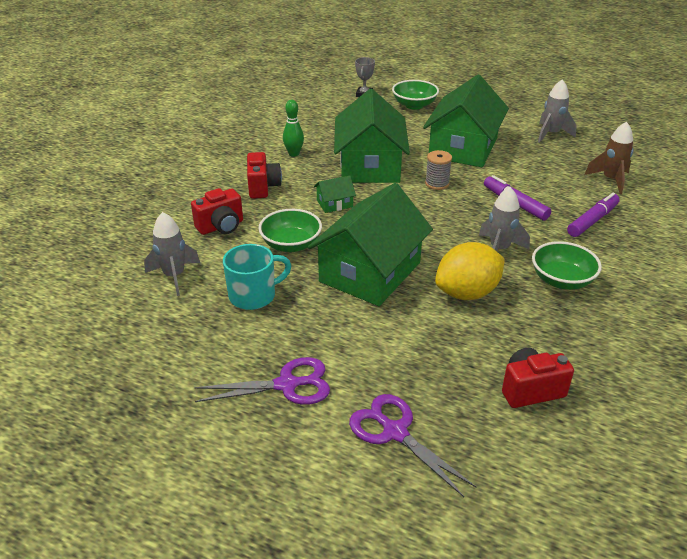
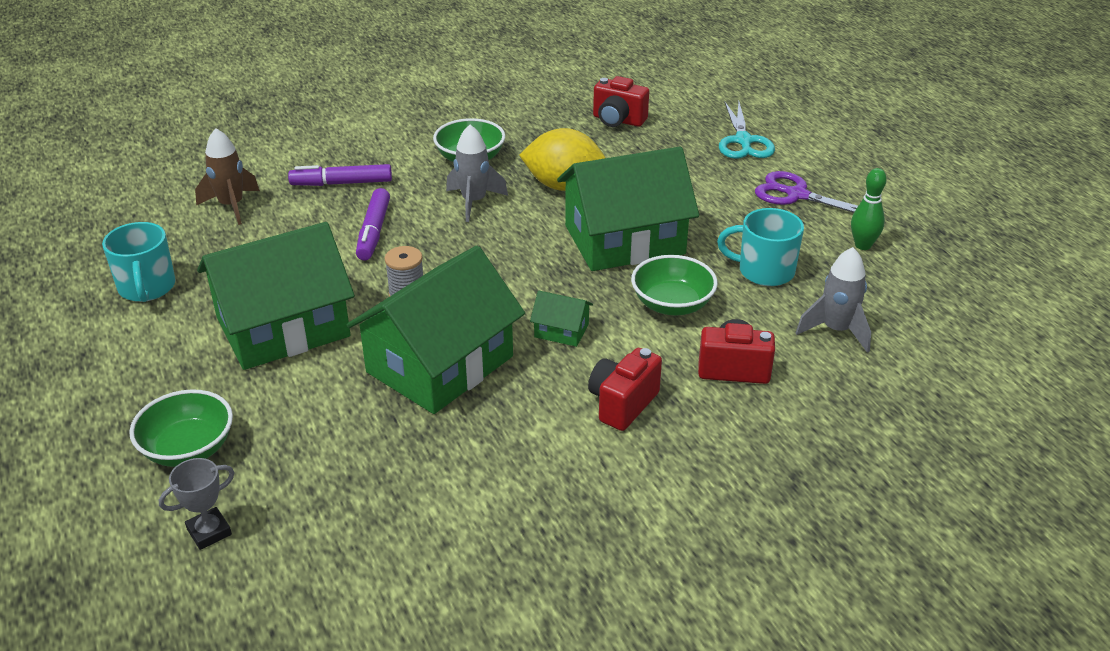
camera: 140 degrees left, 0 degrees up
green bowling pin [283,100,304,157] -> green bowling pin moved to [851,168,887,250]
purple scissors [349,394,476,497] -> turquoise scissors [719,102,775,159]
grey rocket [538,79,577,143] -> turquoise mug [102,222,176,302]

